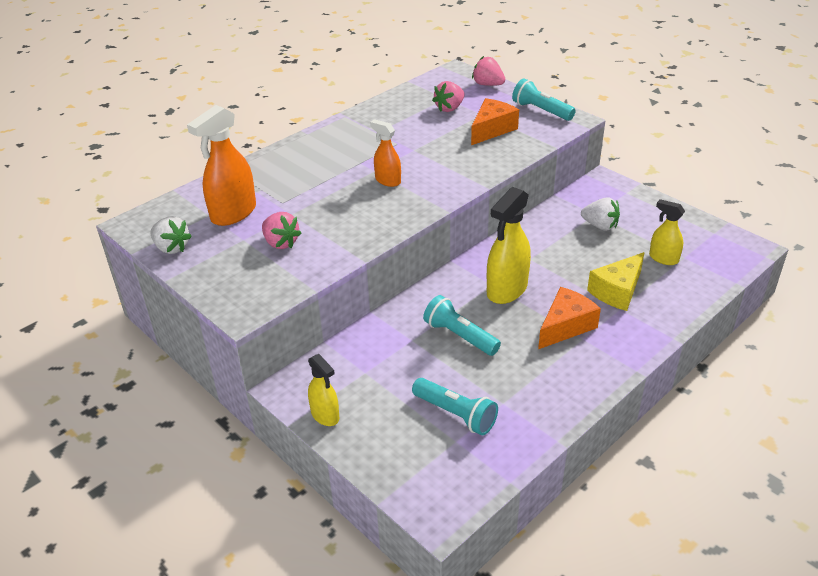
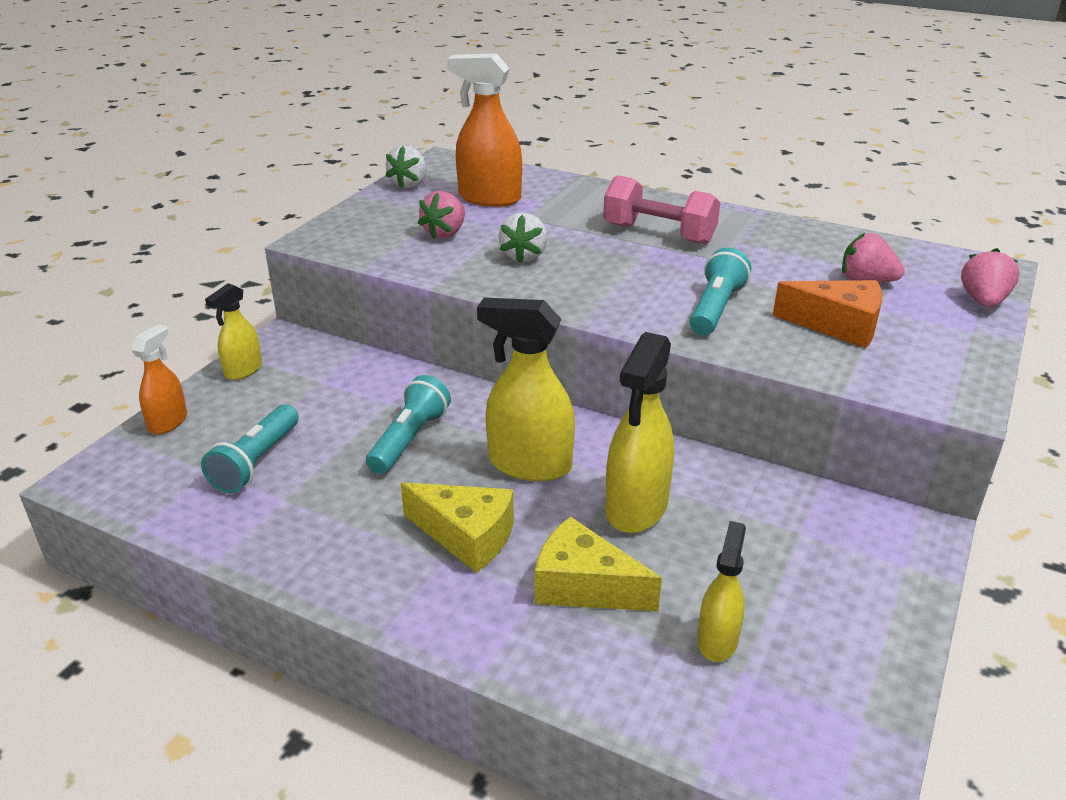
camera: 70 degrees right, 5 degrees down
orange spray bottle [370,119,401,187] -> orange spray bottle moved to [131,324,187,434]
turquoise flashlight [512,78,576,121] -> turquoise flashlight moved to [690,247,751,335]
orange cheese [538,287,601,349] -> yellow cheese [401,482,514,573]
white strawberry [581,197,620,231] -> white strawberry moved to [499,212,548,263]
none -> pink dumbbell [603,175,720,244]
none -> yellow spray bottle [605,332,674,533]

